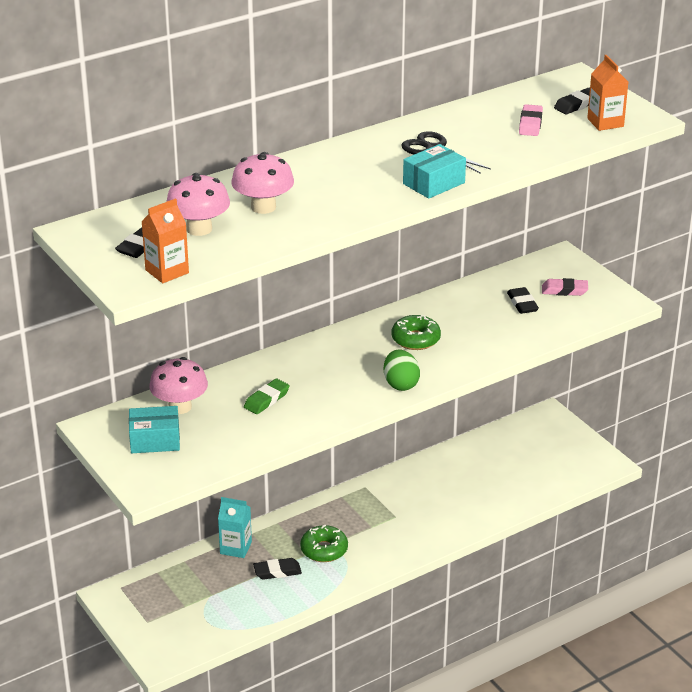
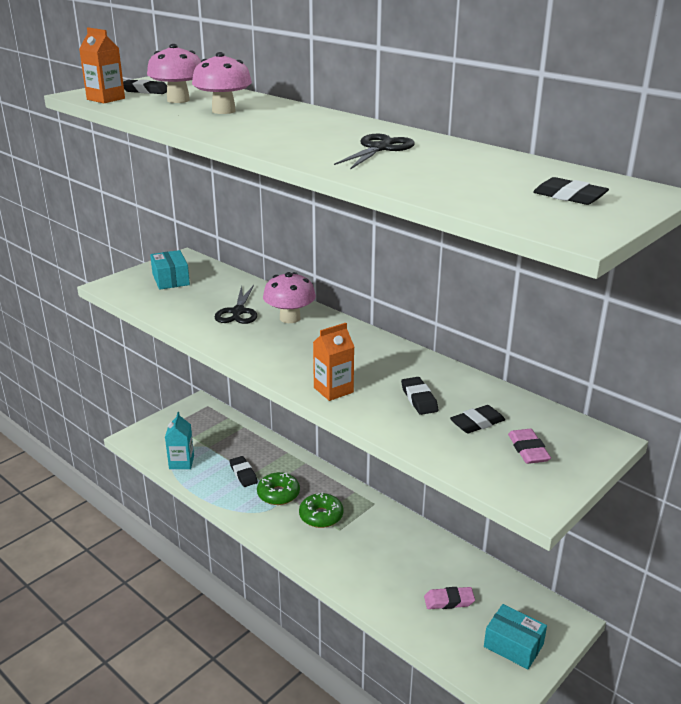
camera: 75 degrees right, 5 degrees down
pink mushroom [149,357,208,414] -> pink mushroom moved to [263,272,316,323]
turquoise carton [218,497,252,558] -> turquoise carton moved to [165,412,194,469]
green eraser [244,379,290,414] -> black scissors [214,285,257,324]
green egg [384,350,420,391] -> none
green donut [392,315,441,350] -> green donut moved to [299,492,343,528]
turquoise box [403,144,466,199] -> turquoise box moved to [484,604,547,669]
pink eraser [519,104,543,136] -> pink eraser moved to [424,587,475,609]
orange carton [587,55,628,131] -> orange carton moved to [313,323,354,401]
none -> black eraser [401,377,439,415]

